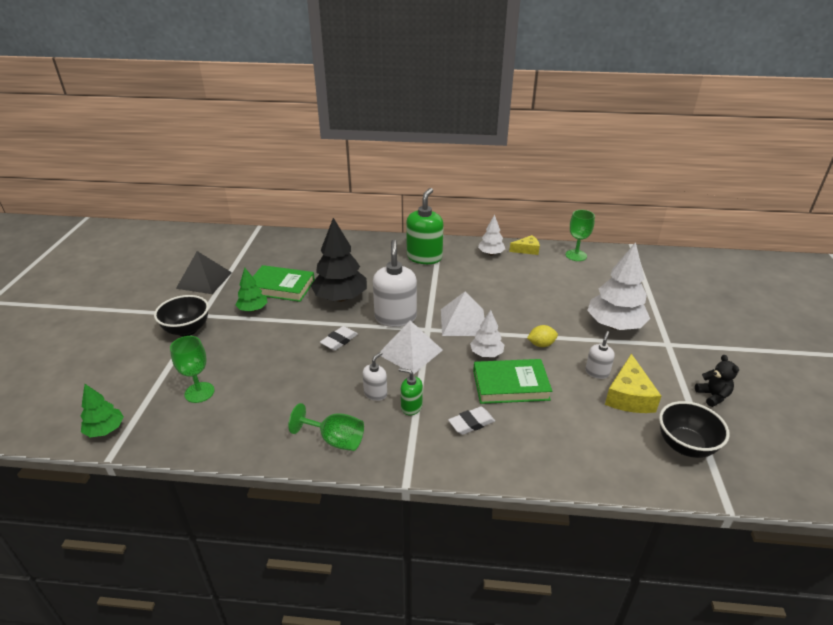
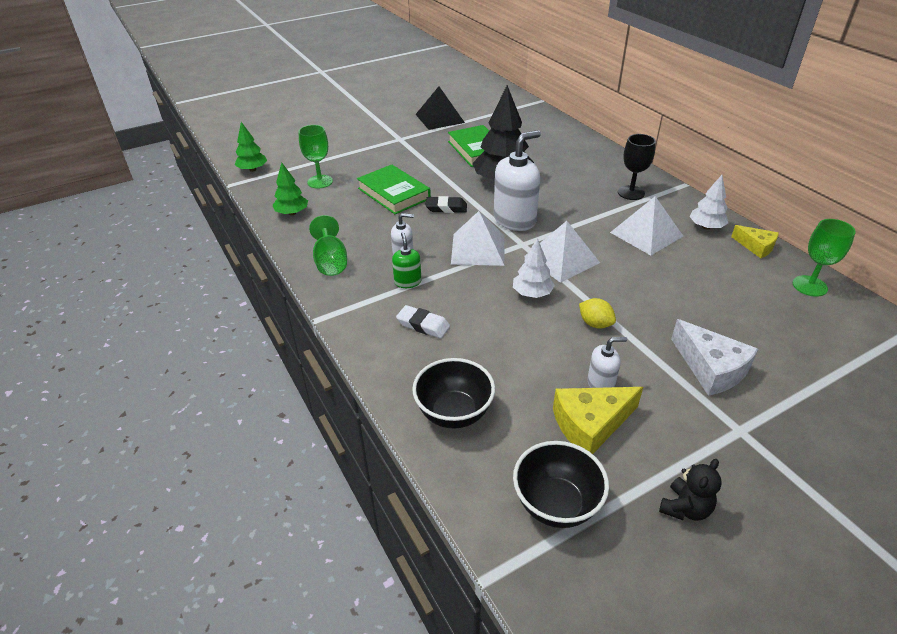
camera: 55 degrees right, 5 degrees up
black bowl [154,295,209,337] -> black bowl moved to [412,358,495,429]
green tree [236,268,267,312] -> green tree moved to [272,162,308,215]
white eraser [320,326,358,351] -> black eraser [426,196,467,213]
green soap dispenser [406,188,444,264] -> black goblet [618,134,656,200]
green book [473,359,552,404] -> green book moved to [357,165,431,214]
white tree [587,242,650,330] -> white cheese [671,319,758,396]
none -> white pyramid [610,196,683,255]

